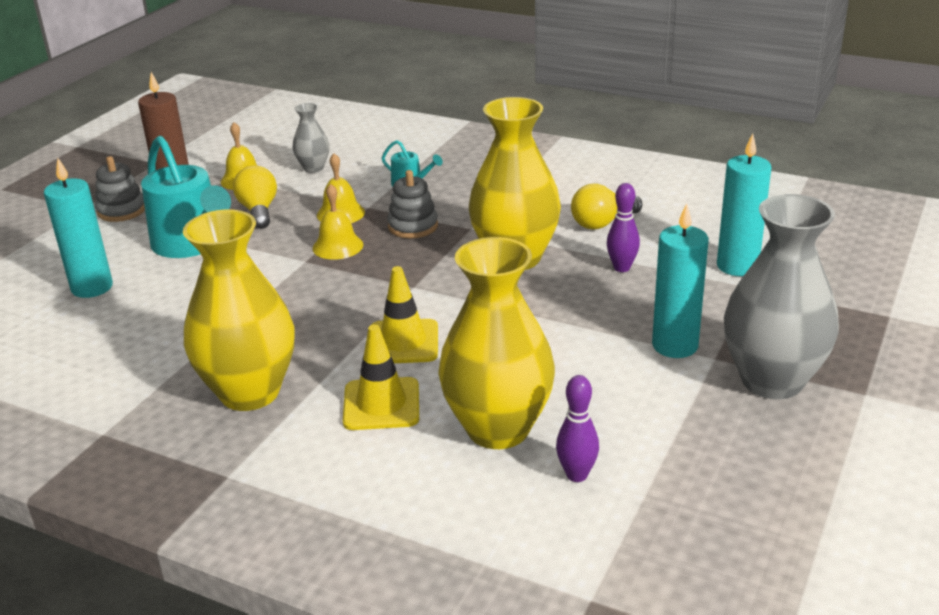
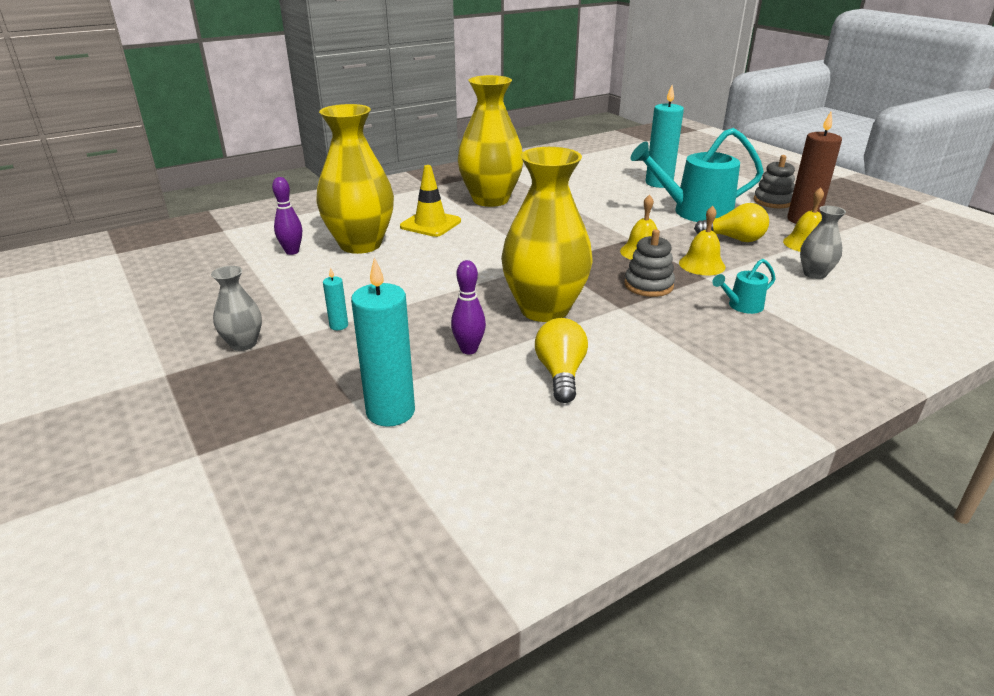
camera: 120 degrees right, 0 degrees up
yellow traffic cone [371,266,438,363] -> none
turquoise candle [652,203,709,358] -> turquoise candle [323,267,348,330], size x0.46
grey vase [724,194,839,399] -> grey vase [211,266,262,351], size x0.48

